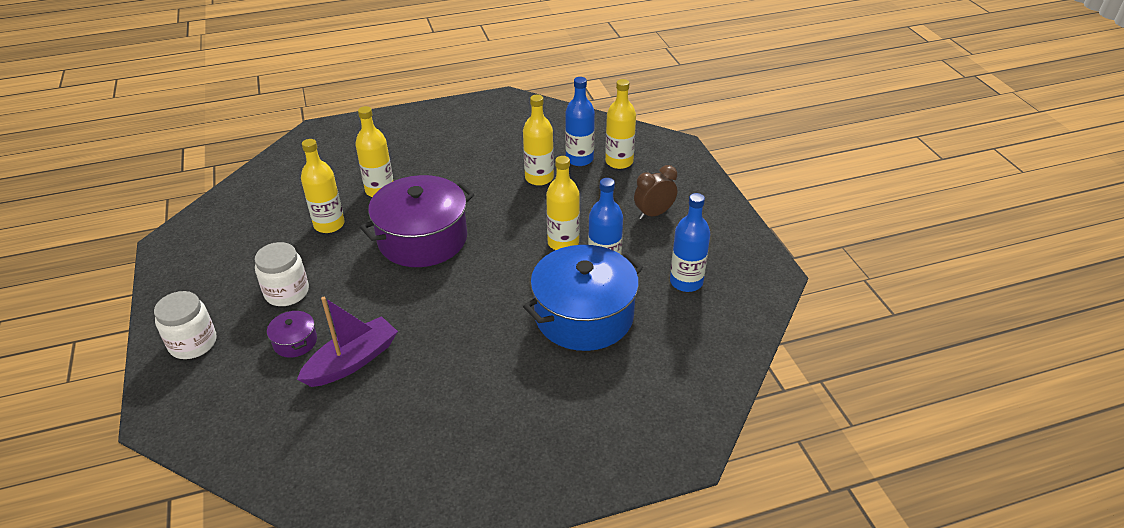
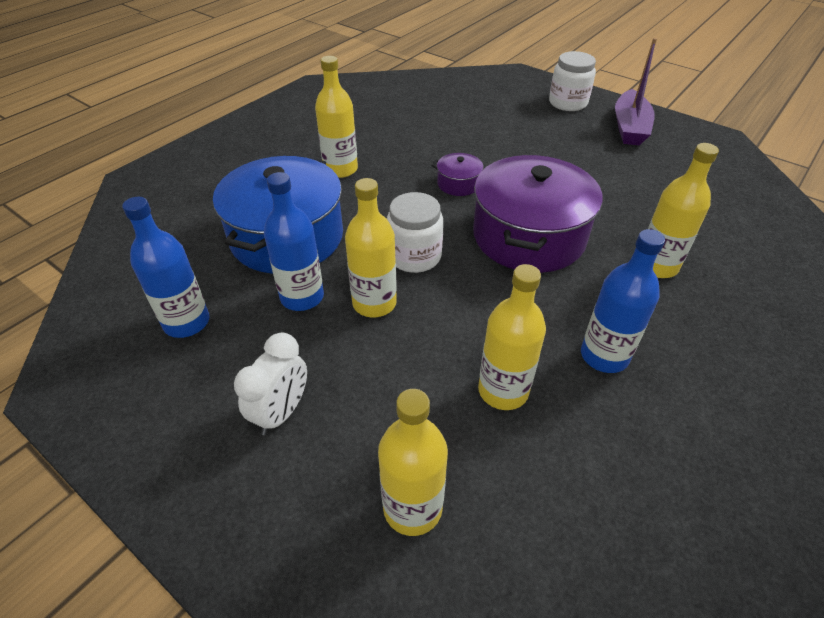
camera: 145 degrees right, 5 degrees up
white jar [255,242,309,306] -> white jar moved to [387,192,443,273]
purple pot [267,311,317,358] -> purple pot moved to [432,153,483,196]
purple boat [297,297,398,387] -> purple boat moved to [615,38,657,145]
yellow bottle [301,139,345,233] -> yellow bottle moved to [315,56,358,178]
blue bottle [565,77,595,166] -> blue bottle moved to [581,229,665,373]
brown clock [634,165,677,219] -> white clock [234,333,307,435]

